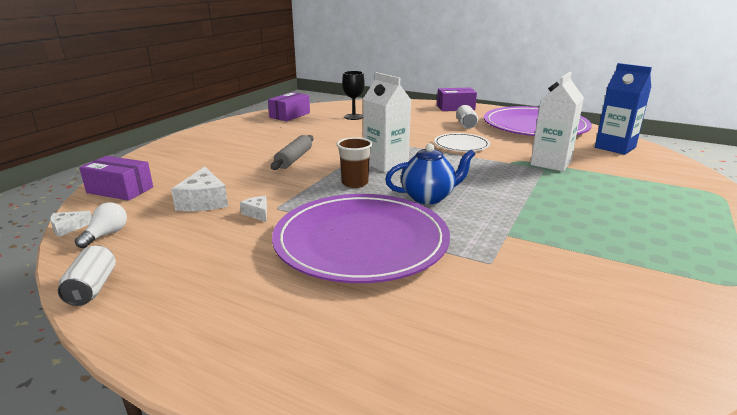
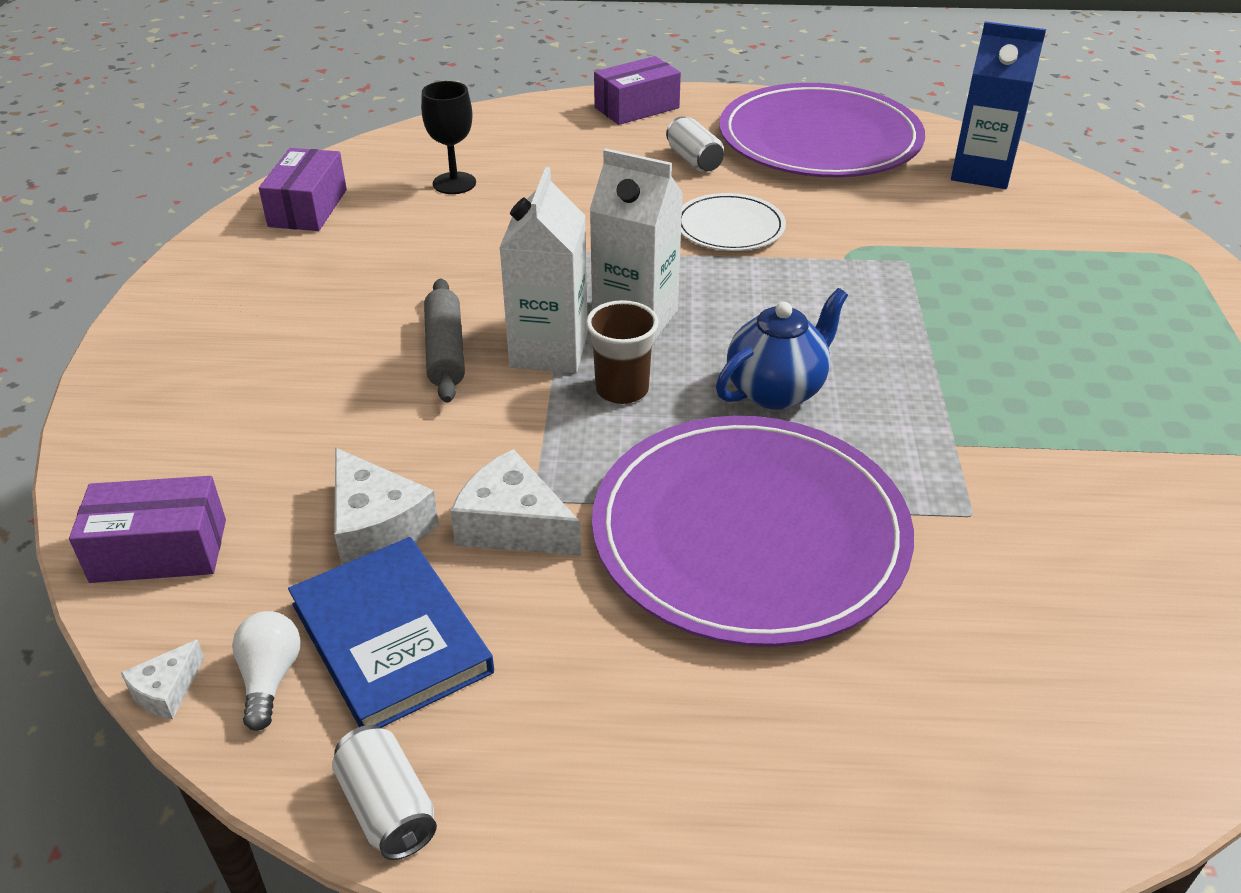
camera: 25 degrees left, 15 degrees up
white cheese [240,196,267,222] -> white cheese [451,449,581,556], size x1.88
white carton [530,72,584,172] -> white carton moved to [499,167,588,373]
none -> blue book [288,537,494,728]

